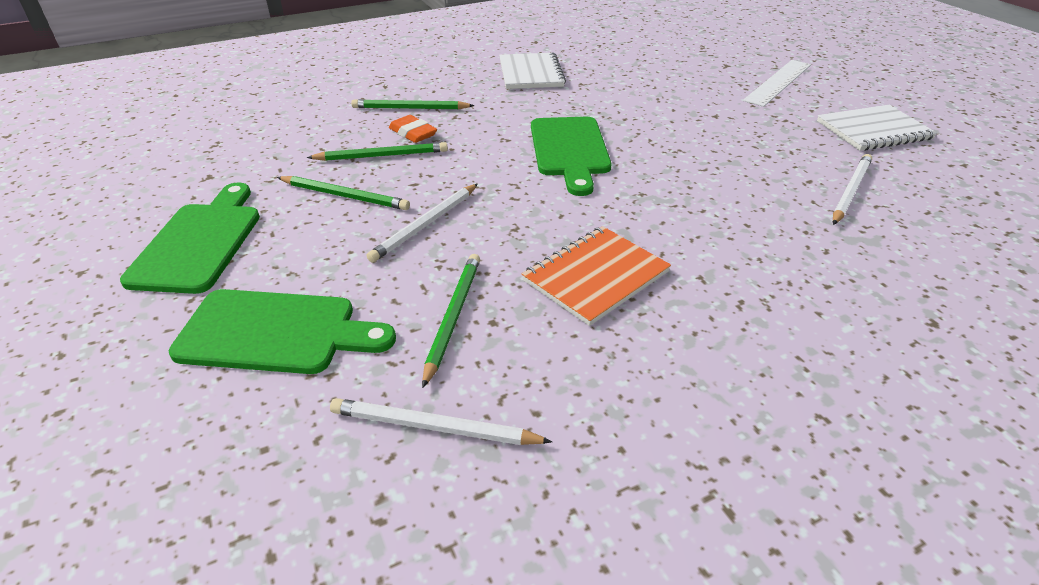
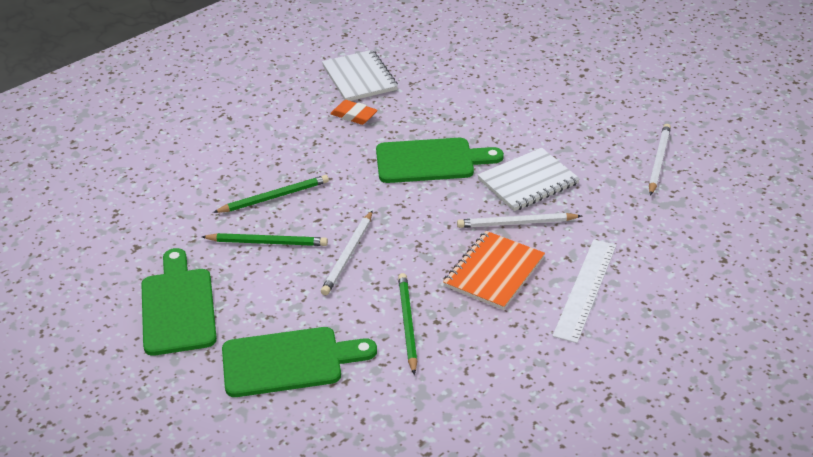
camera: 15 degrees left, 0 degrees up
white pencil [330,398,552,445] -> white pencil moved to [457,213,582,228]
green pencil [351,99,474,110] -> none
orange eraser [389,115,437,143] -> orange eraser moved to [330,100,378,125]
green cutting board [531,117,612,196] -> green cutting board turned 75 degrees counterclockwise [376,138,504,183]
white ruler [743,60,811,107] -> white ruler moved to [553,239,616,343]
white notebook [817,105,937,151] -> white notebook moved to [478,148,580,211]

